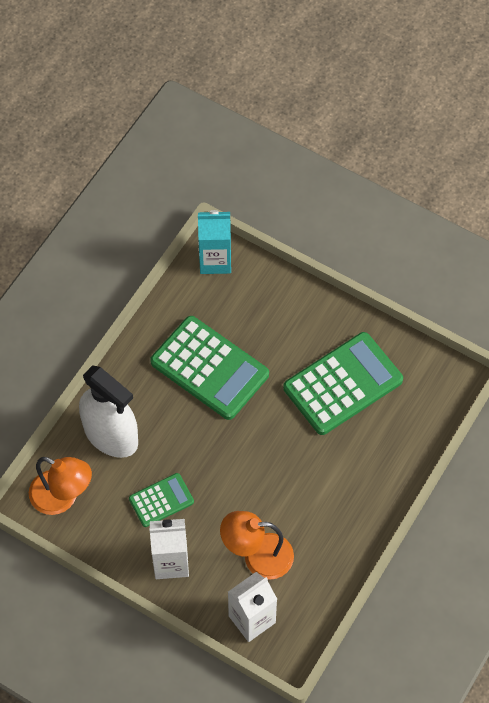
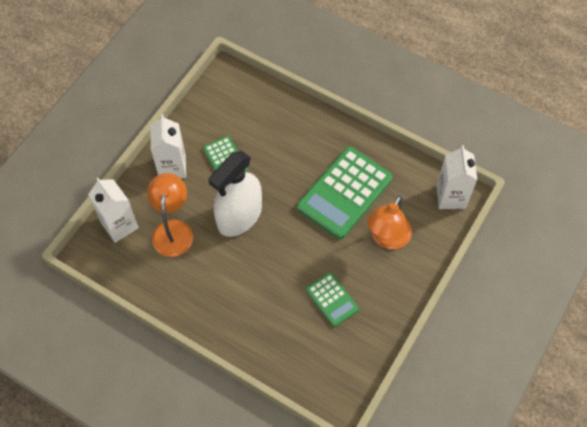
camera: 90 degrees right, 0 degrees up
orange lamp [29,457,92,515] -> orange lamp moved to [367,196,412,249]
white spray bottle [79,365,138,458] -> white spray bottle moved to [209,151,262,237]
turquoise carton [198,210,231,274] -> white carton [436,145,477,209]
green calculator [283,332,403,435] -> green calculator [306,272,359,327], size x0.53

